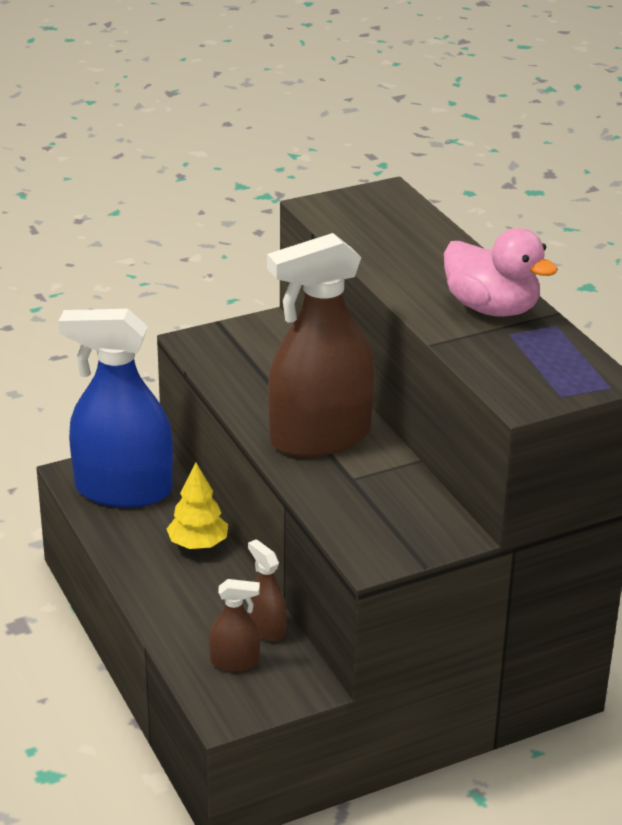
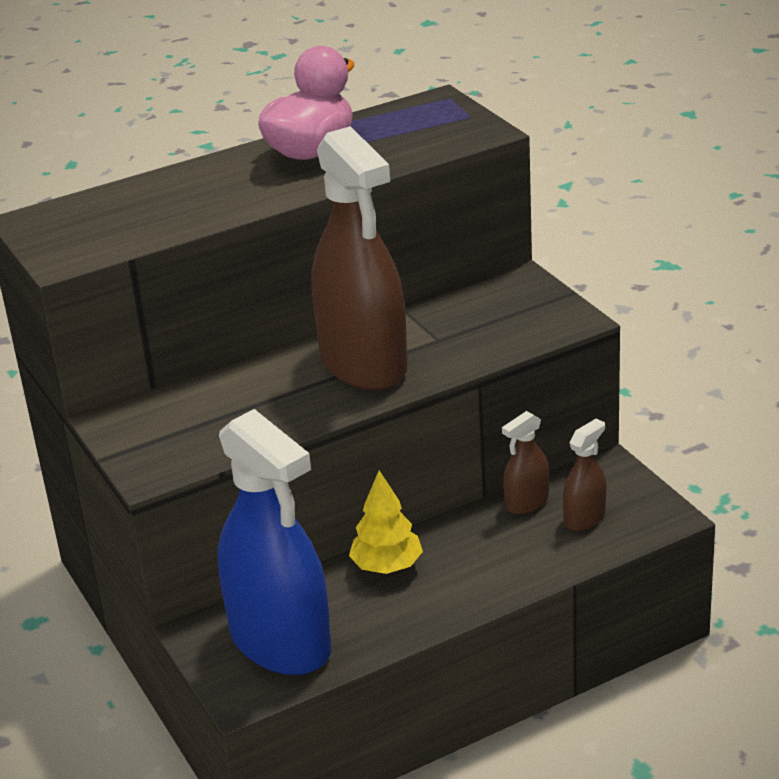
camera: 90 degrees left, 0 degrees up
blue spray bottle [59,309,173,508] -> blue spray bottle turned 45 degrees counterclockwise [218,409,331,675]
brown spray bottle [209,579,260,672] -> brown spray bottle turned 45 degrees clockwise [563,419,606,531]

